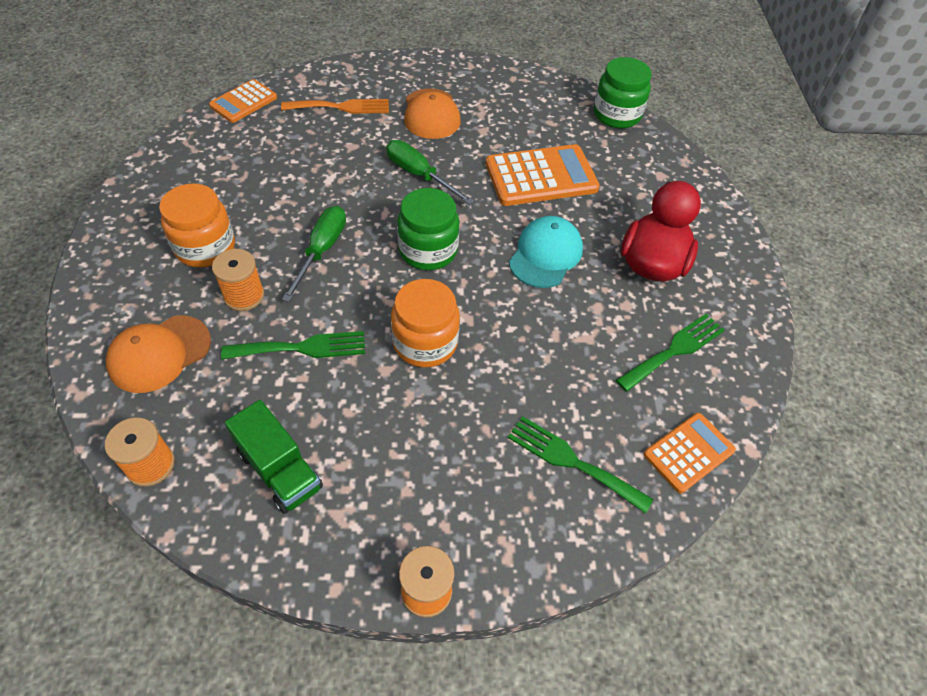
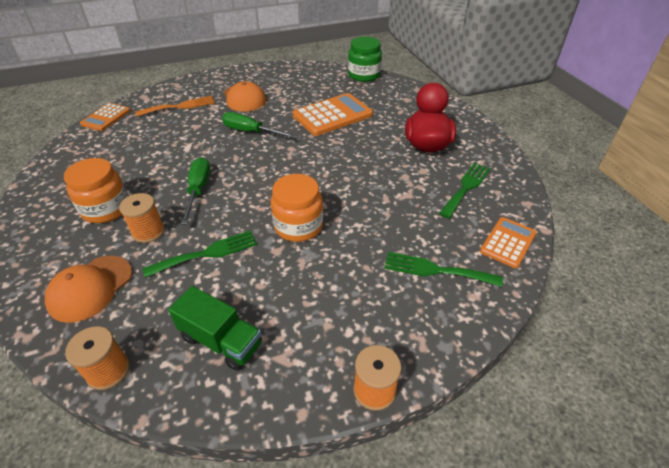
camera: 15 degrees left, 10 degrees down
green jar [397,188,459,270] -> none
turquoise cap [509,216,583,288] -> none

